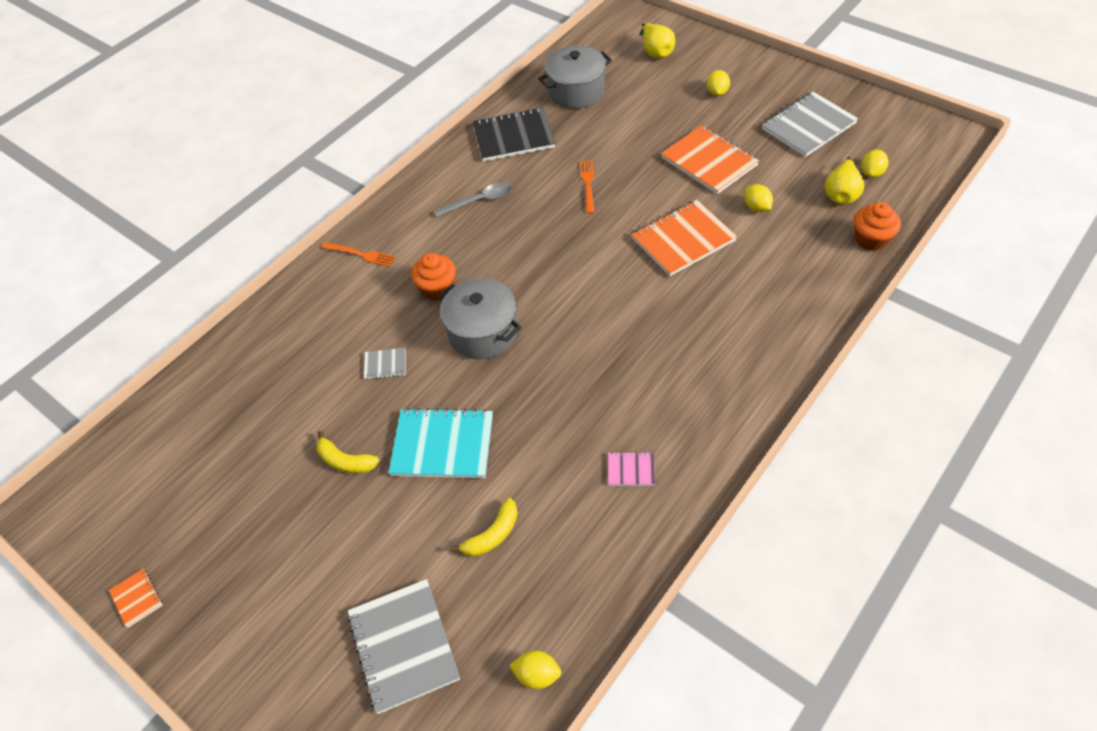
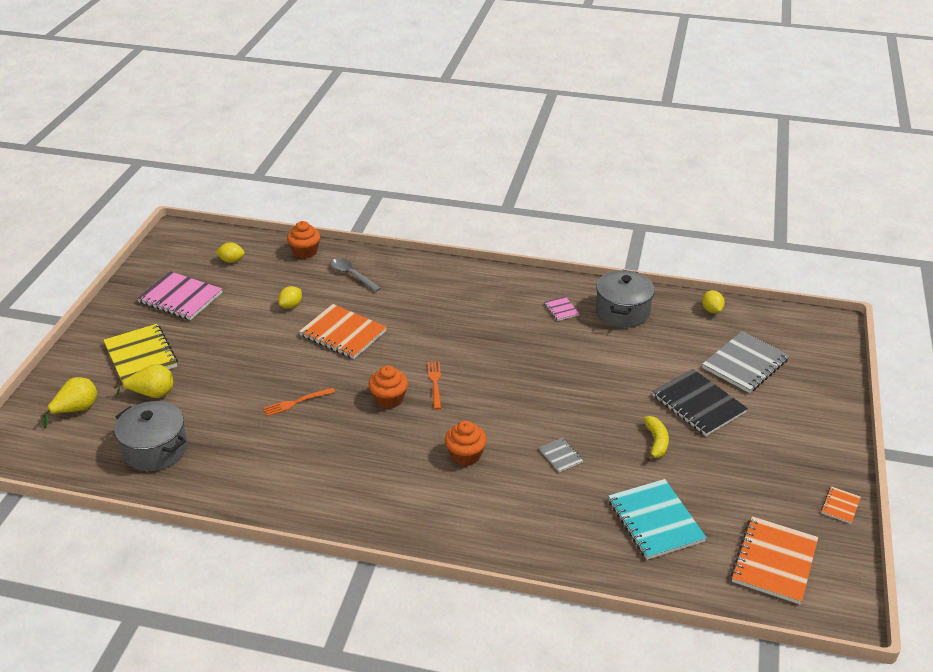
camera: 120 degrees left, 15 degrees down
orange fork [322,242,396,267] -> orange fork moved to [428,361,441,410]
turquoise notebook [389,408,493,478] -> turquoise notebook moved to [608,479,707,560]
grey spoon [434,182,512,217] -> grey spoon moved to [331,258,381,292]
grey pot [438,278,521,359] -> grey pot moved to [596,270,655,328]
yellow banana [450,498,518,557] -> none
black notebook [473,107,555,162] -> black notebook moved to [652,369,748,436]
orange notebook [661,125,759,194] -> orange notebook moved to [731,516,818,604]
yellow lemon [707,70,730,96] -> yellow notebook [103,324,178,383]
grey notebook [762,92,858,157] -> pink notebook [137,271,222,320]
yellow pear [825,157,864,204] -> yellow pear moved to [113,364,173,398]
none -> orange cupcake [368,365,408,409]

